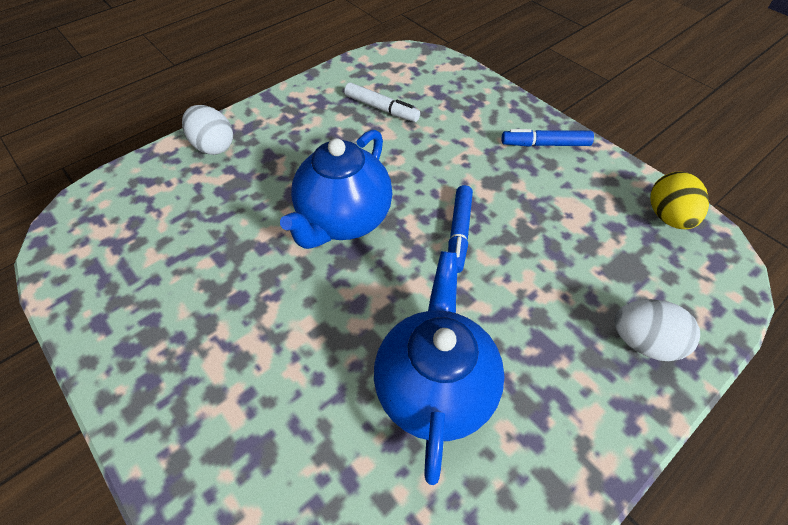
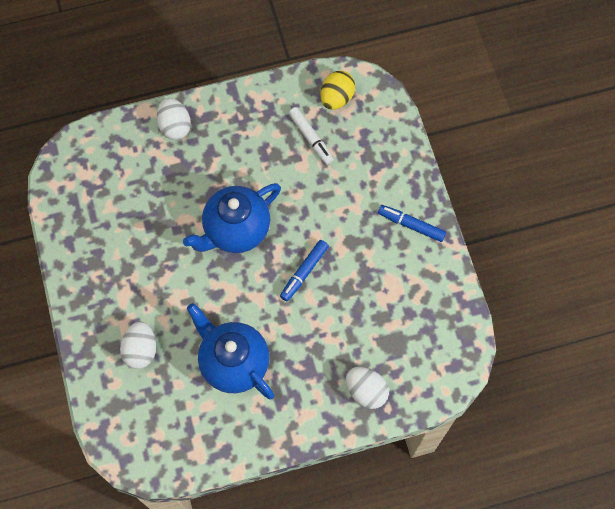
camera: 25 degrees right, 15 degrees up
blue teapot [374,251,505,485] -> blue teapot turned 75 degrees counterclockwise [187,303,275,399]
yellow egg [650,171,709,229] -> yellow egg moved to [320,71,355,110]
none -> white egg [120,322,156,369]

